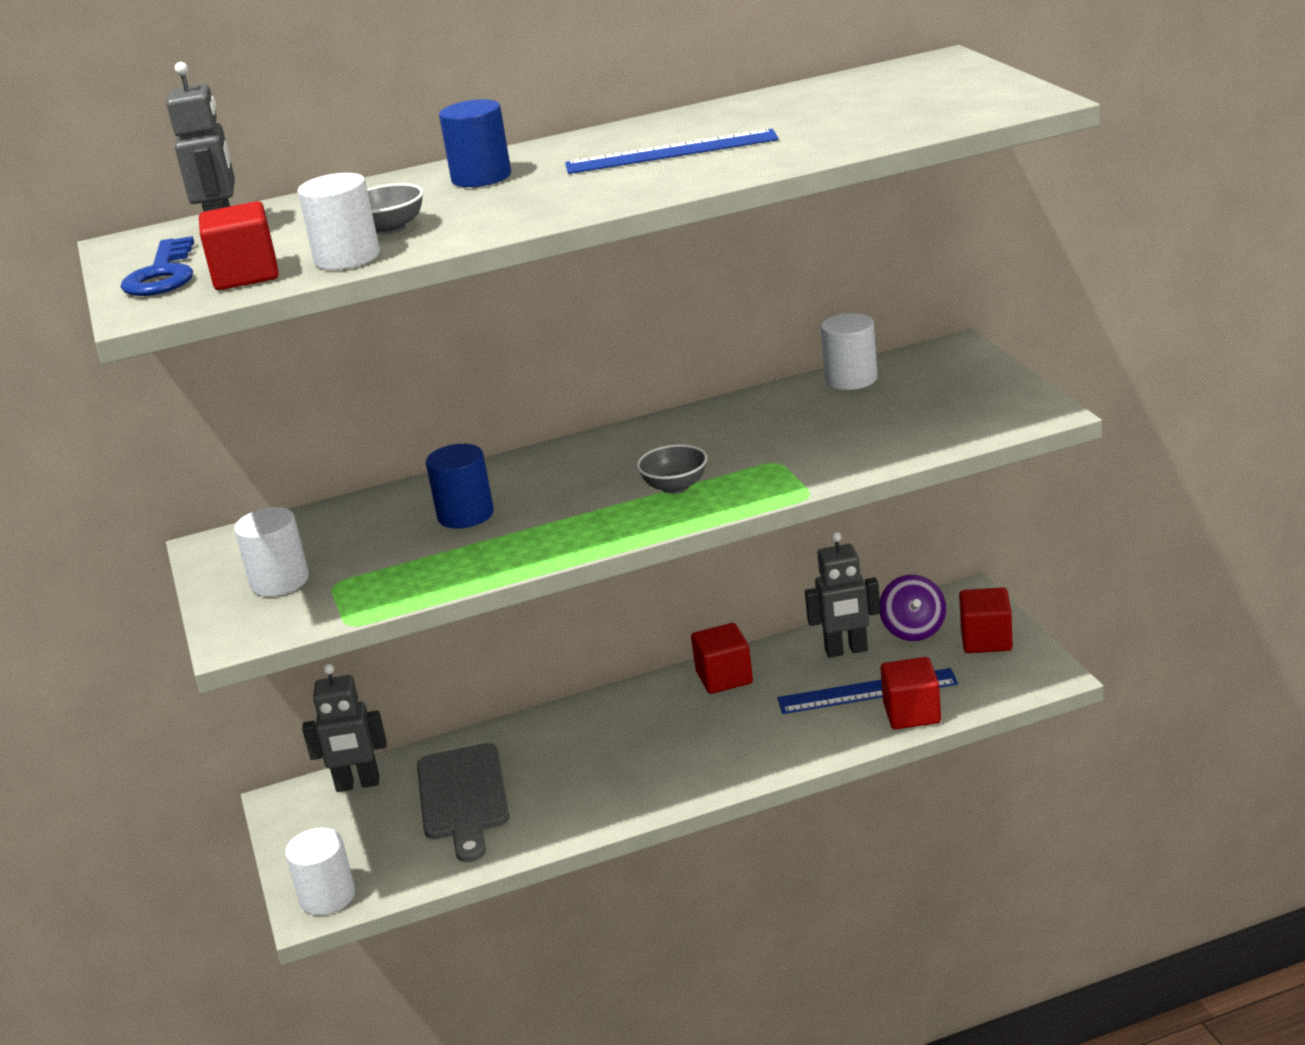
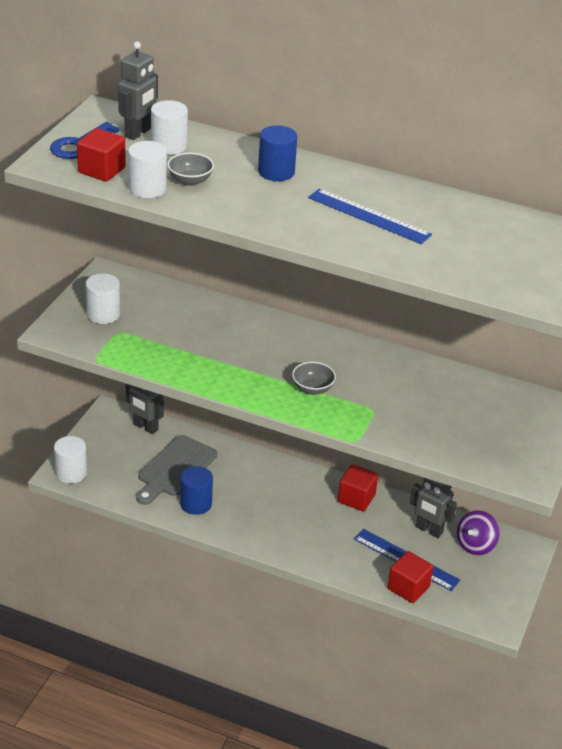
camera: 35 degrees right, 10 degrees up
blue cylinder [426,444,494,529] -> blue cylinder moved to [180,466,213,515]
white cylinder [821,313,878,390] -> white cylinder moved to [151,100,188,155]
red cube [959,587,1013,653] -> none

